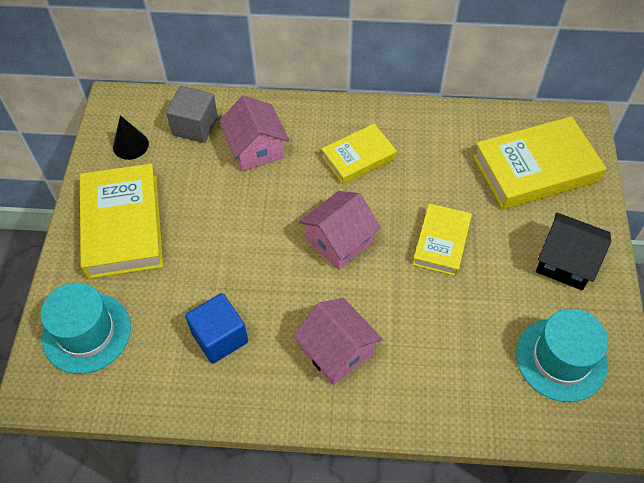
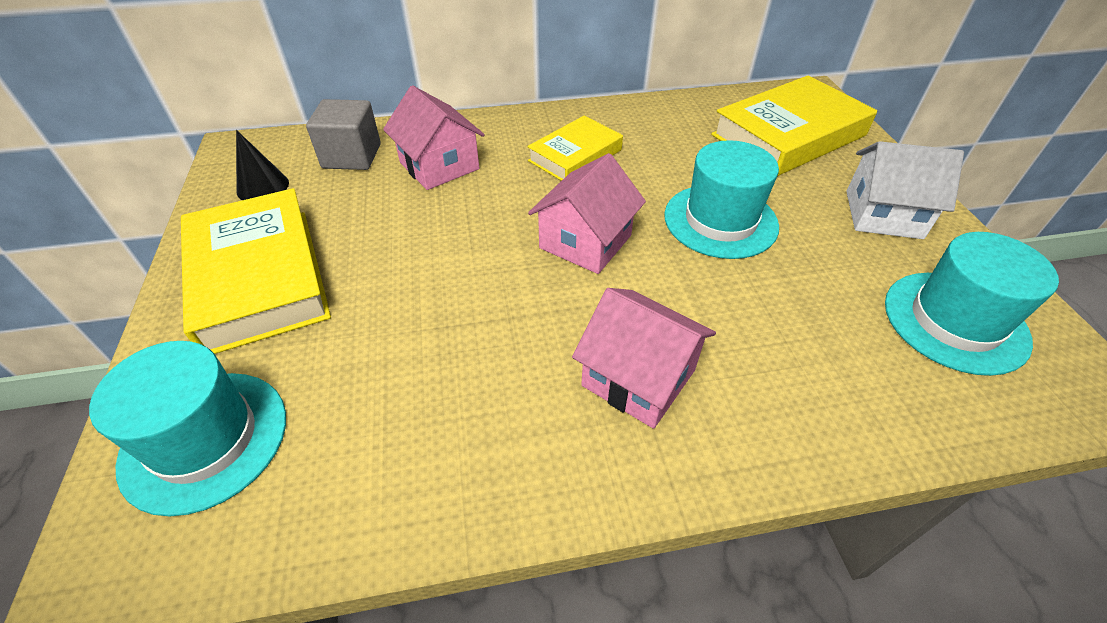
camera: 15 degrees left, 10 degrees down
blue cube [185,293,248,364] -> none
yellow book [412,203,472,276] -> turquoise hat [664,140,779,259]
black house [536,212,611,290] -> white house [846,141,964,239]

